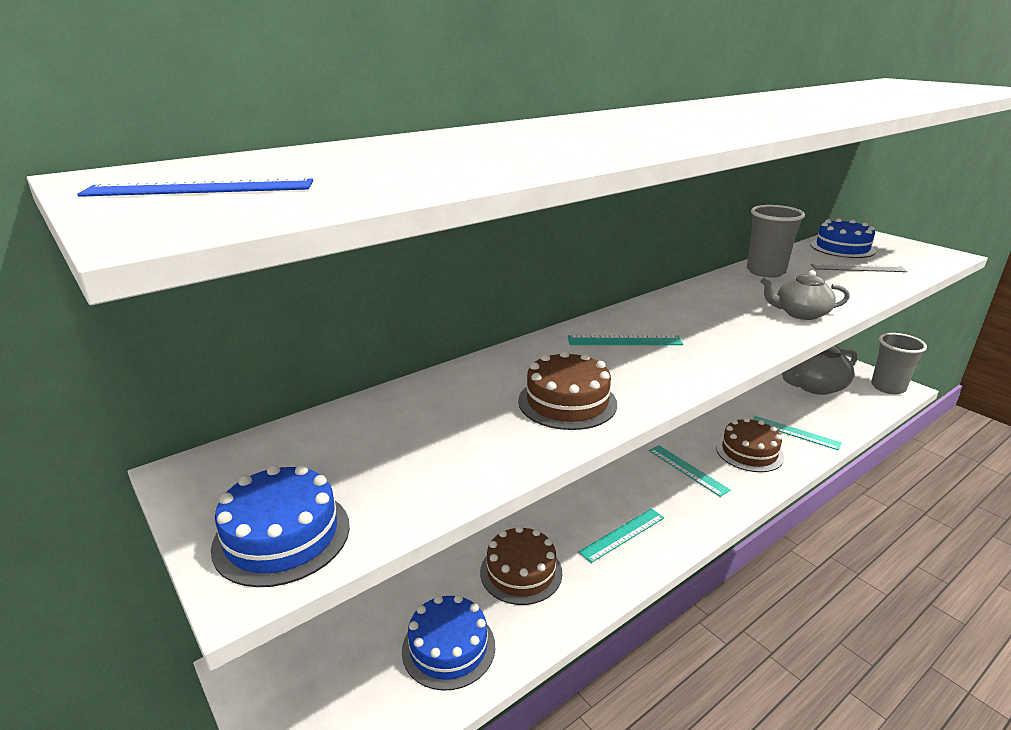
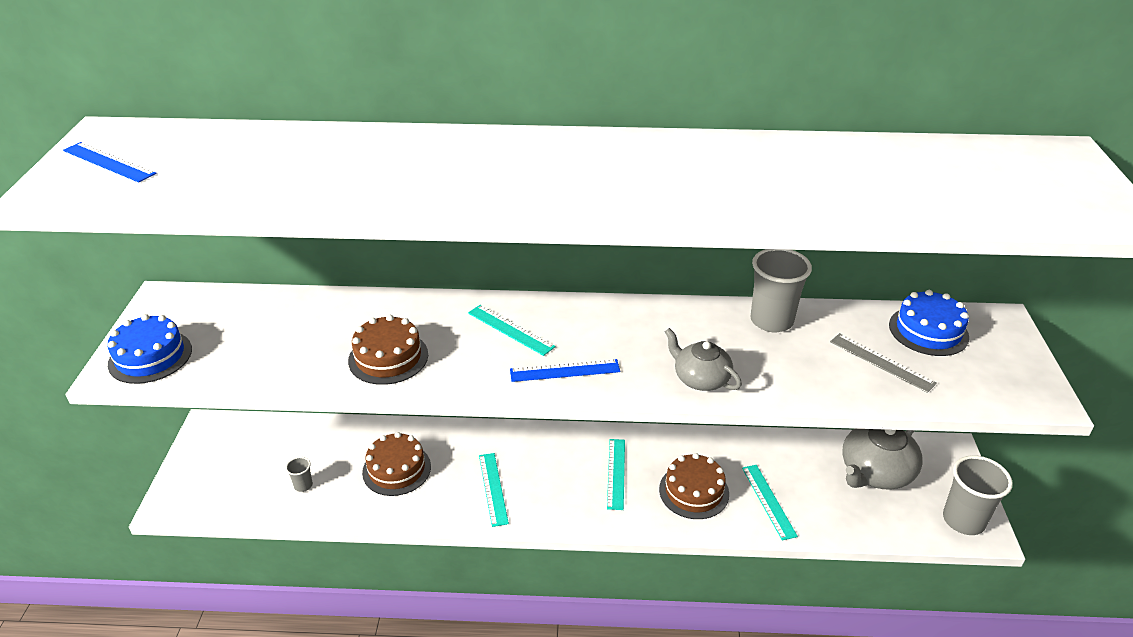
camera: 40 degrees right, 10 degrees up
blue cake [402,595,495,691] -> grey cup [286,457,313,492]
turquoise ruler [578,508,664,563] -> turquoise ruler turned 75 degrees clockwise [479,453,509,527]
grey teapot [782,346,857,395] -> grey teapot turned 60 degrees counterclockwise [842,429,923,490]
none -> blue ruler [510,359,620,382]

